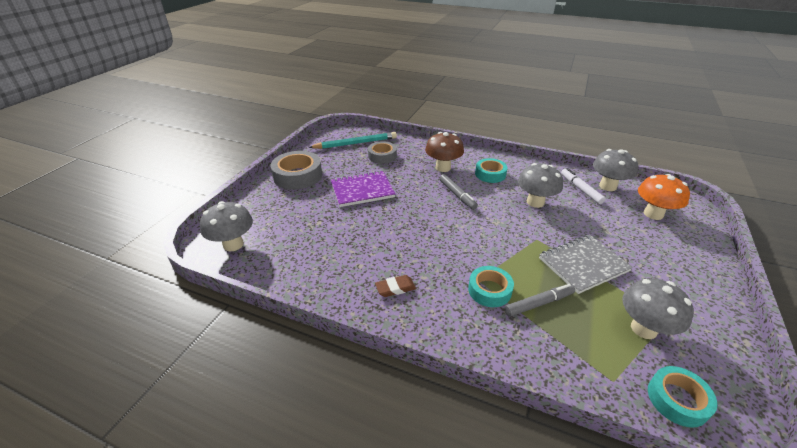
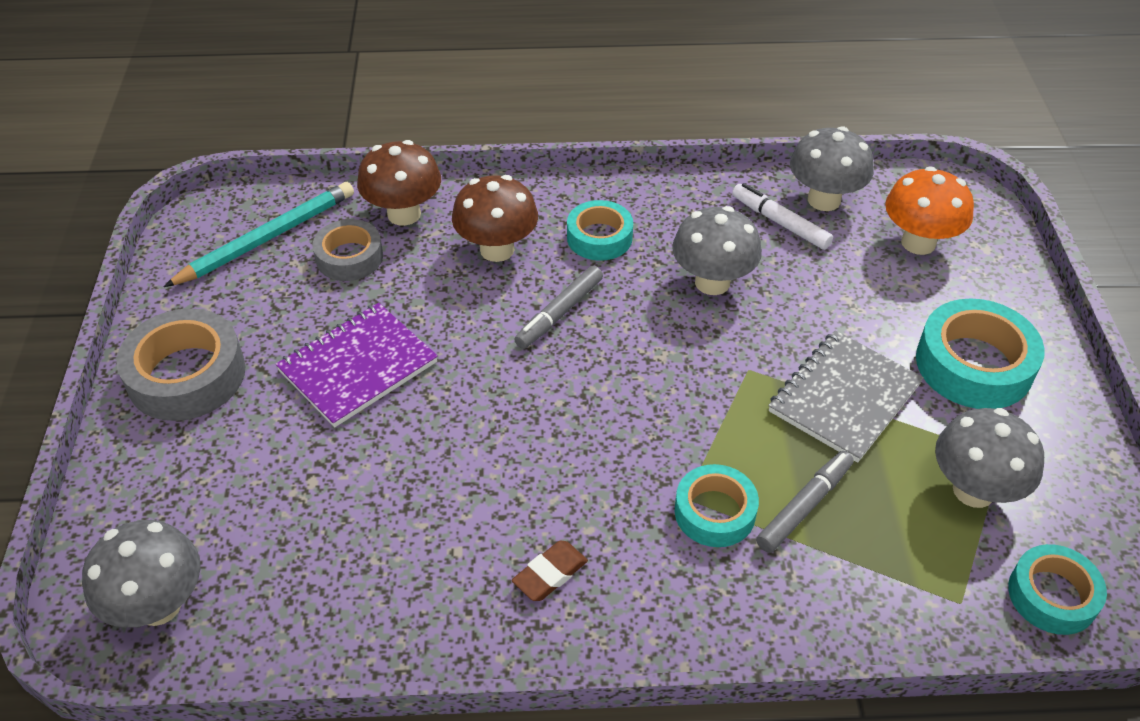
camera: 25 degrees left, 10 degrees up
grey marker [439,174,478,210] -> grey marker turned 90 degrees clockwise [514,266,603,349]
none -> brown mushroom [357,140,441,226]
none -> turquoise tape [916,298,1045,409]

